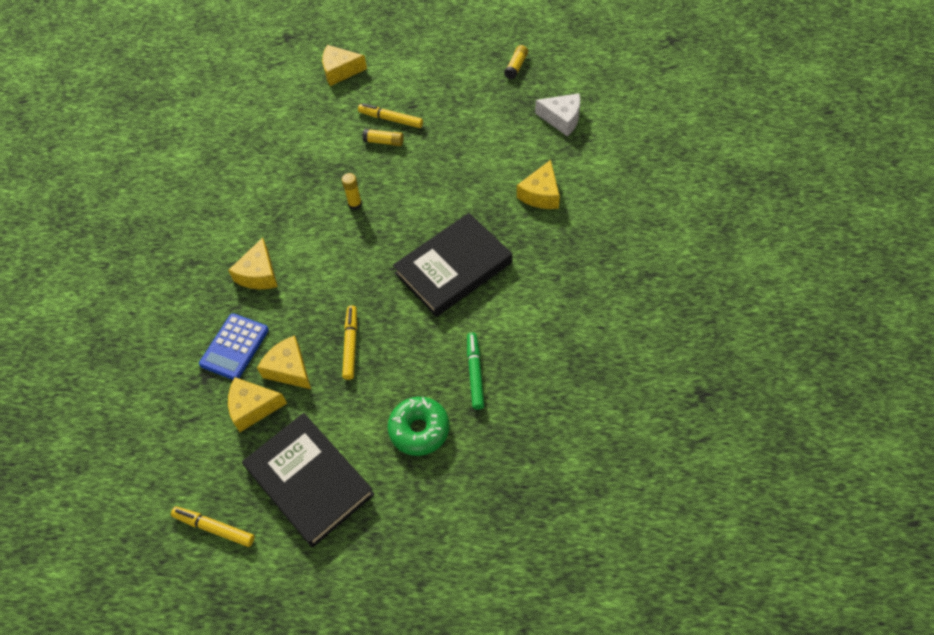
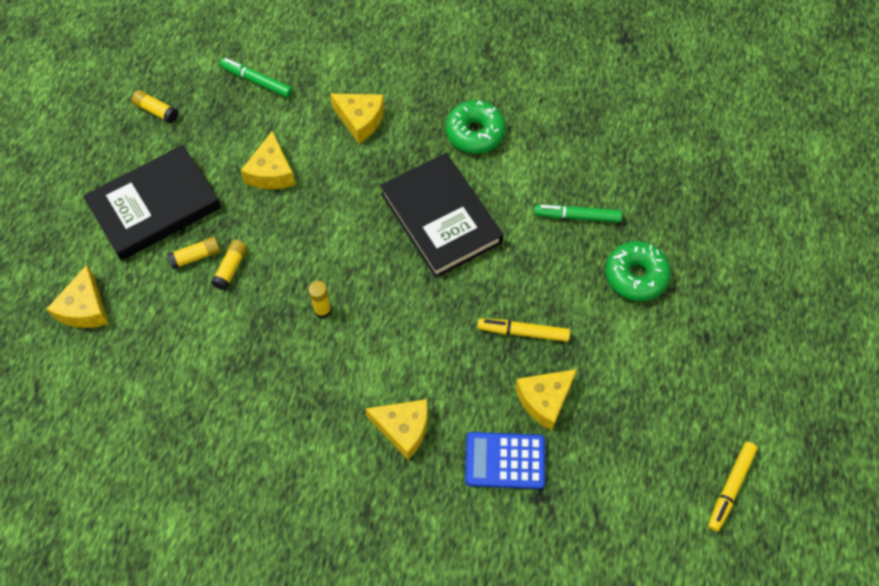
camera: 85 degrees left, 5 degrees up
blue calculator [199,313,269,380] -> blue calculator turned 150 degrees clockwise [465,432,545,489]
yellow cheese [228,377,287,432] -> yellow cheese moved to [240,131,295,189]
black book [242,413,375,548] -> black book moved to [83,145,221,261]
yellow marker [358,103,423,128] -> yellow glue stick [167,237,221,269]
white cheese [535,93,581,136] -> green marker [219,58,293,98]
none -> green donut [445,100,506,154]

